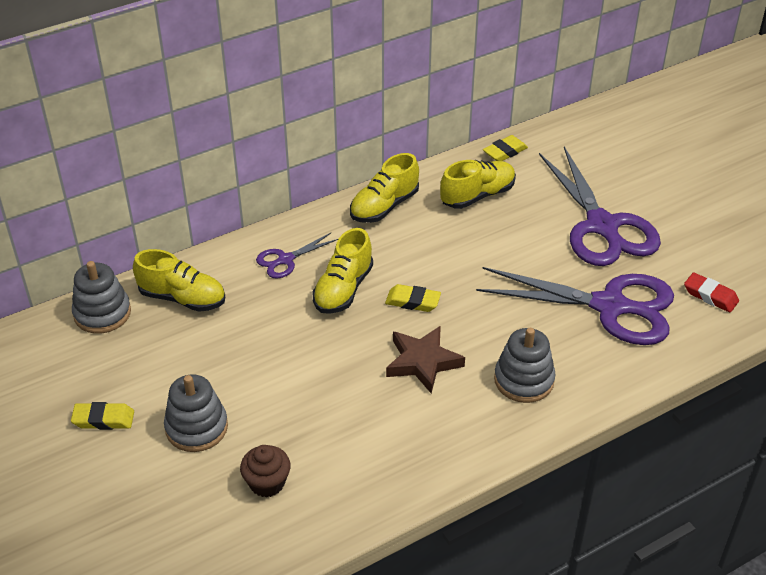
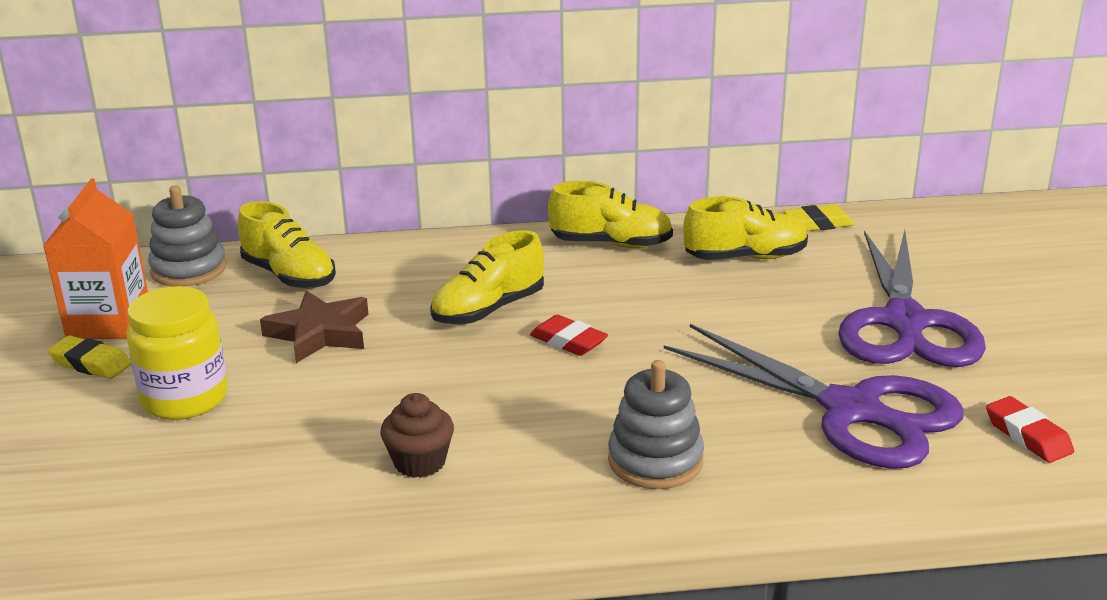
camera: 25 degrees right, 15 degrees down
grey stacking toy [164,375,228,452] -> yellow jar [126,286,228,420]
brown cupcake [240,445,291,498] -> brown cupcake moved to [380,393,454,478]
purple scissors [256,233,338,279] -> none
yellow shoe [350,153,419,223] -> yellow shoe turned 150 degrees counterclockwise [548,181,673,248]
yellow eraser [385,284,441,312] -> red eraser [530,315,608,356]
brown star [386,326,465,393] -> brown star moved to [260,290,369,363]
none -> orange carton [43,179,148,339]

